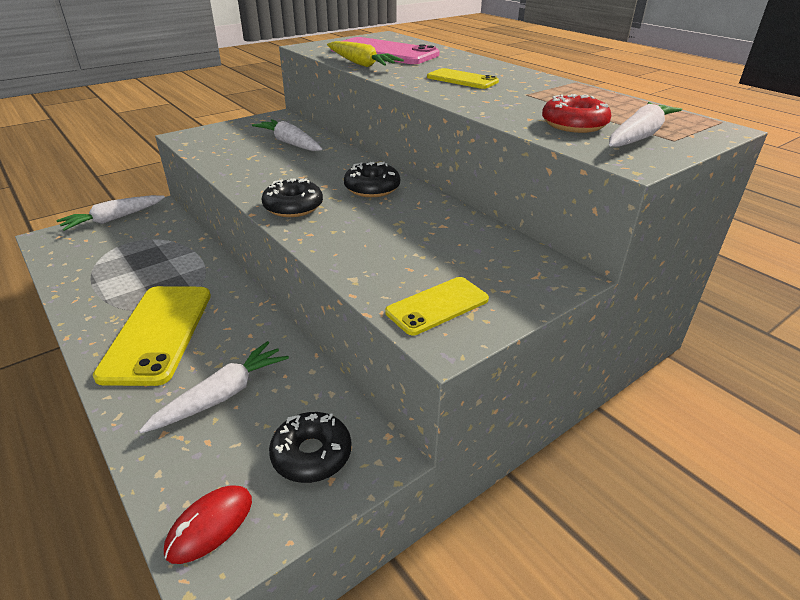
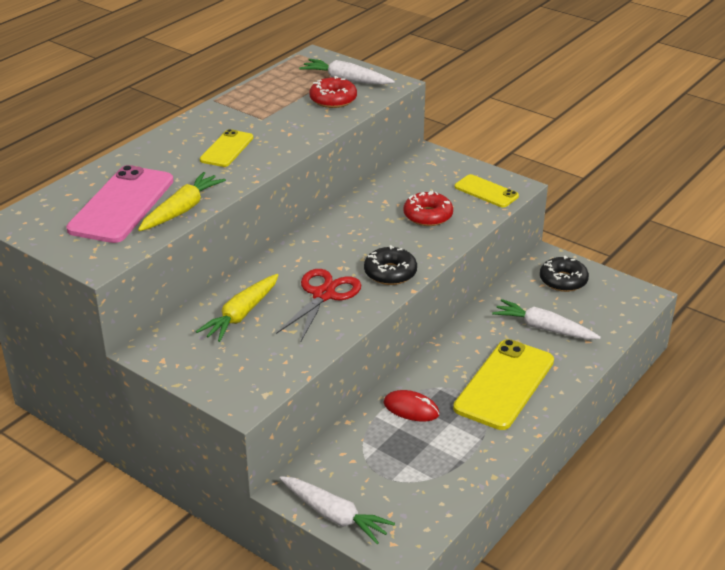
camera: 105 degrees left, 0 degrees up
yellow phone [93,286,211,386] -> yellow phone turned 45 degrees counterclockwise [453,339,554,430]
red mouse [164,485,252,564] -> red mouse moved to [383,390,440,421]
white carrot [252,119,322,151] -> yellow carrot [196,274,278,342]
black donut [344,162,400,197] -> none
none -> red scissors [276,269,361,341]
none -> red donut [404,190,453,226]

